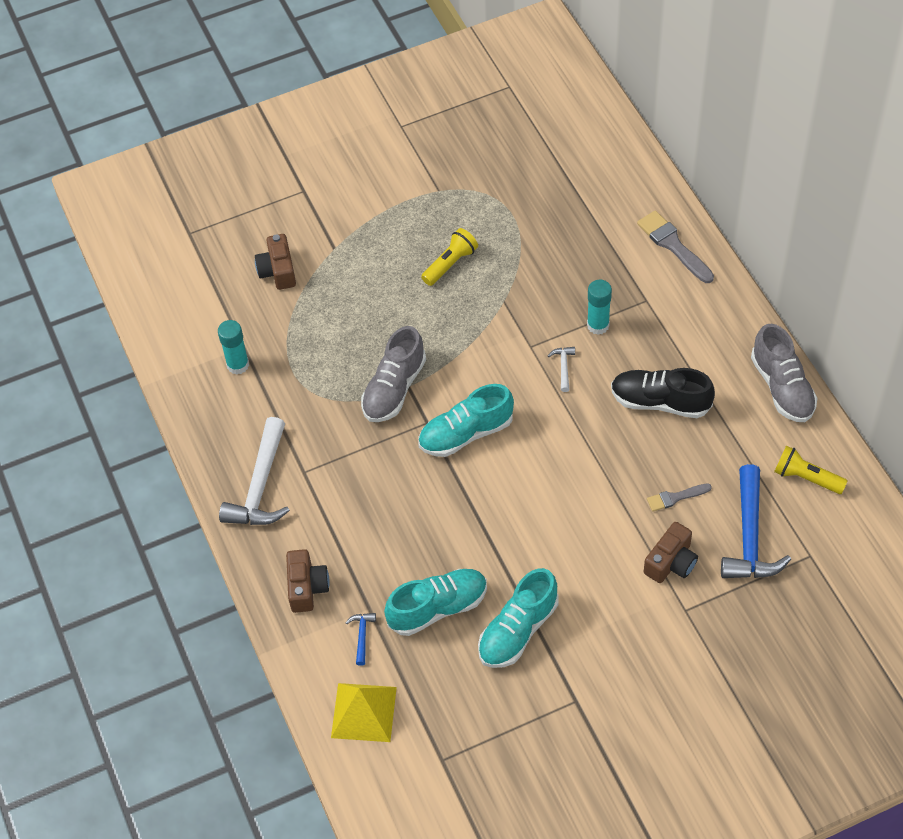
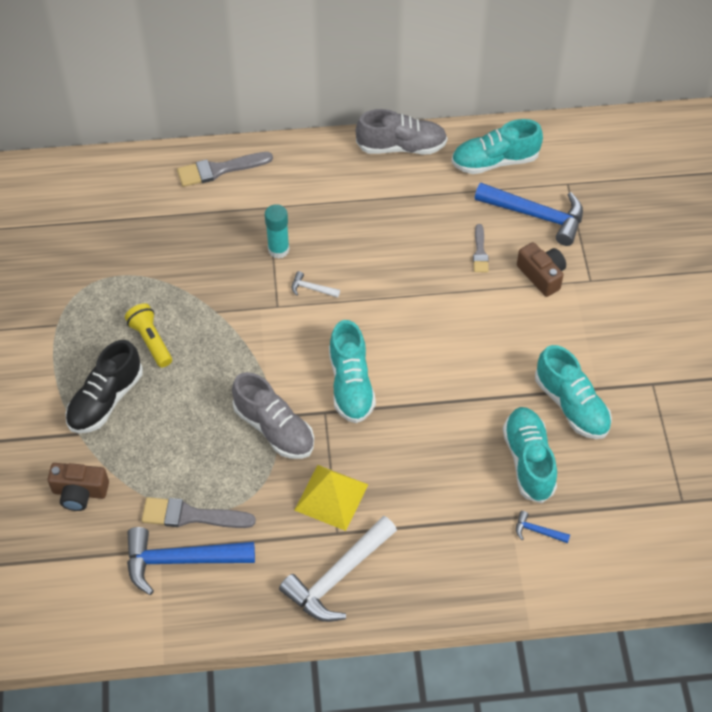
camera: 75 degrees left, 0 degrees up
turquoise glue stick [218,320,249,374] -> blue hammer [127,527,255,595]
white hammer [219,417,290,525] -> white hammer turned 105 degrees clockwise [279,516,397,622]
brown camera [286,549,330,613] -> none
yellow pyramid [331,683,397,742] -> yellow pyramid moved to [294,465,368,531]
black shoe [611,368,715,418] -> black shoe moved to [65,340,143,433]
yellow flashlight [774,446,848,494] -> turquoise shoe [451,119,543,174]
none -> grey brush [142,497,256,528]

